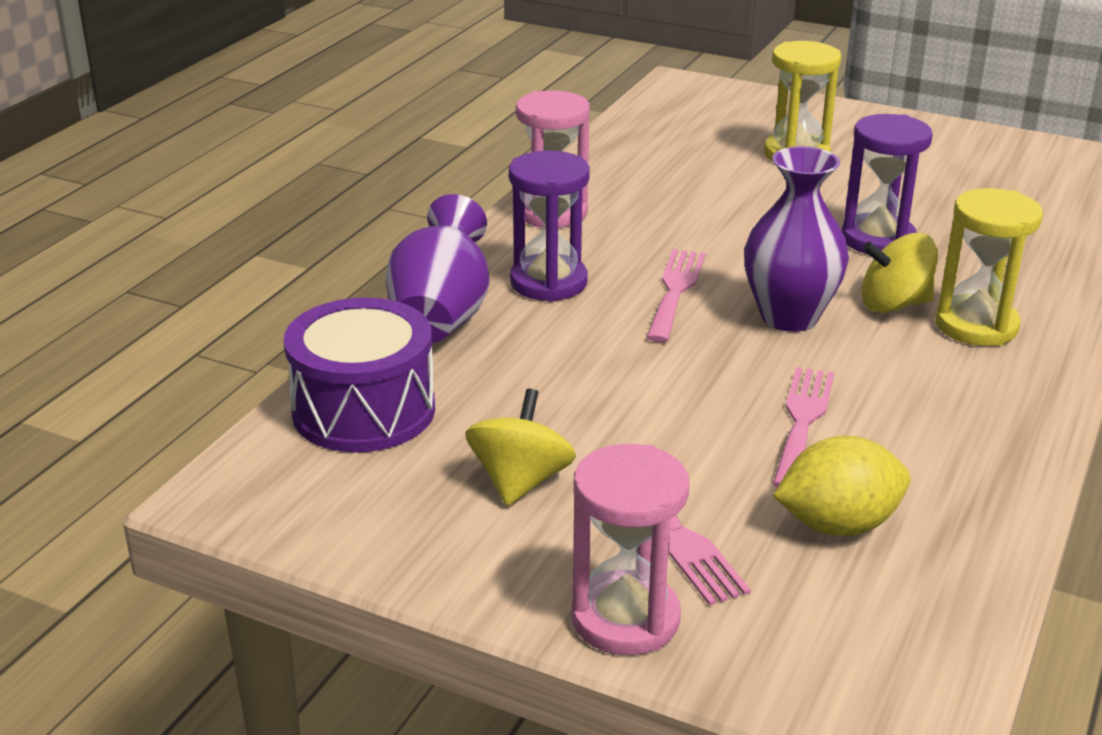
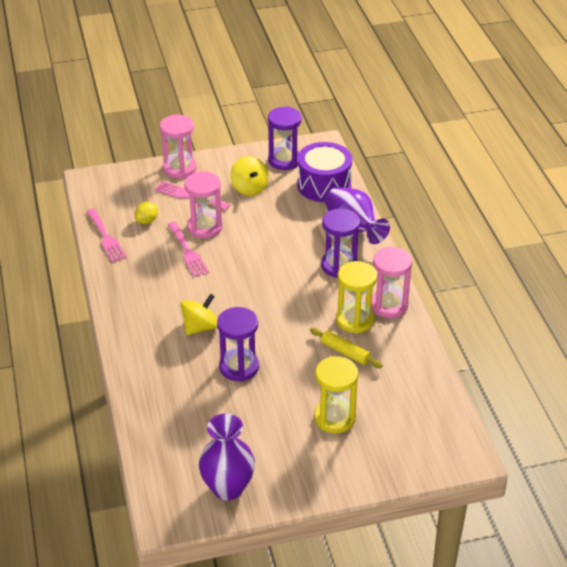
camera: 140 degrees right, 10 degrees up
pink fork [646,249,706,342] -> pink fork moved to [86,208,127,262]
purple vase [744,146,849,332] -> purple vase moved to [199,413,255,501]
yellow lemon [773,435,910,536] -> yellow lemon [135,202,158,224], size x0.61
yellow hourglass [936,188,1043,346] -> yellow hourglass moved to [336,261,377,334]
none -> pink hourglass [184,171,223,238]
none -> purple hourglass [268,107,302,170]
none -> yellow rolling pin [310,328,383,368]

